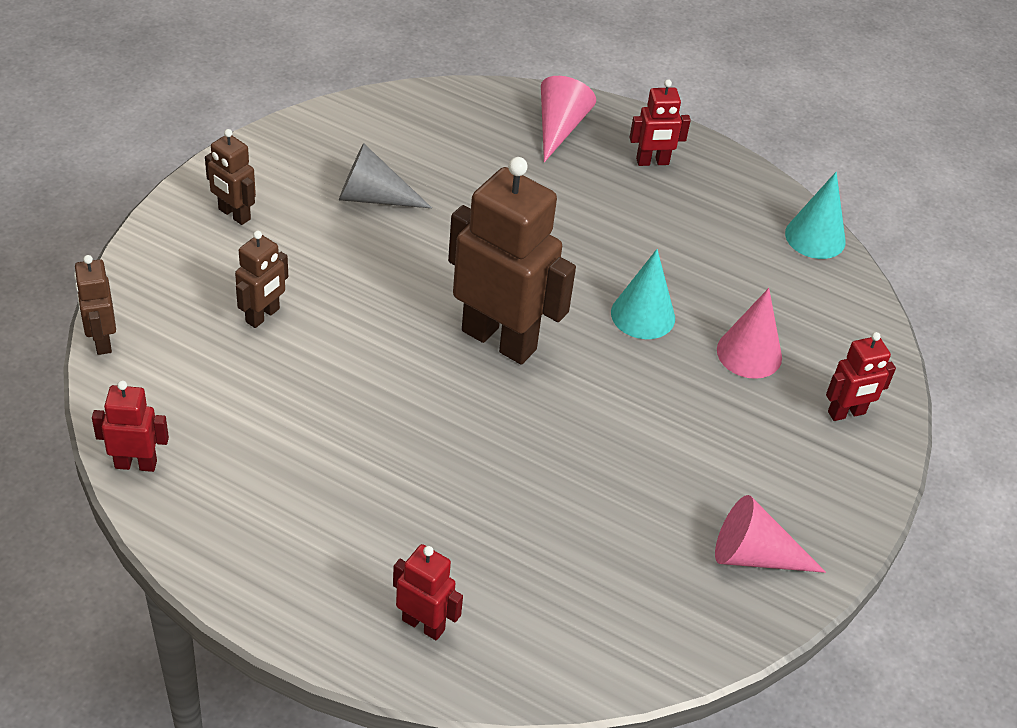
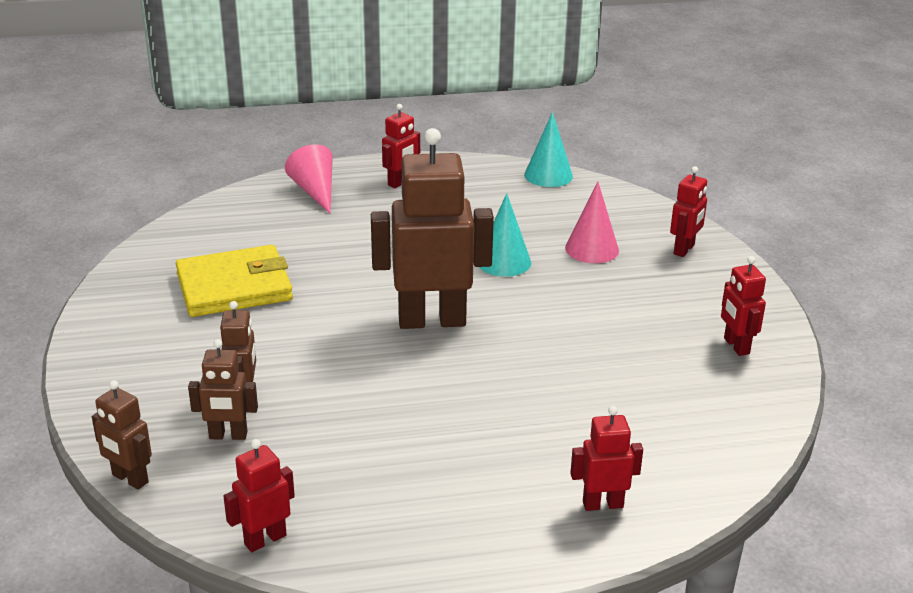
camera: 35 degrees left, 15 degrees down
brown robot [205,129,256,225] -> brown robot moved to [188,339,258,440]
grey cone [339,143,432,208] -> yellow wallet [176,245,293,317]
pink cone [715,495,826,573] -> red robot [721,256,766,356]

